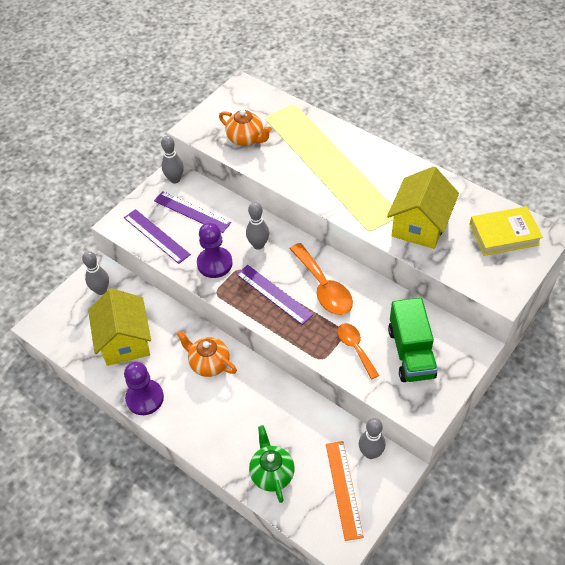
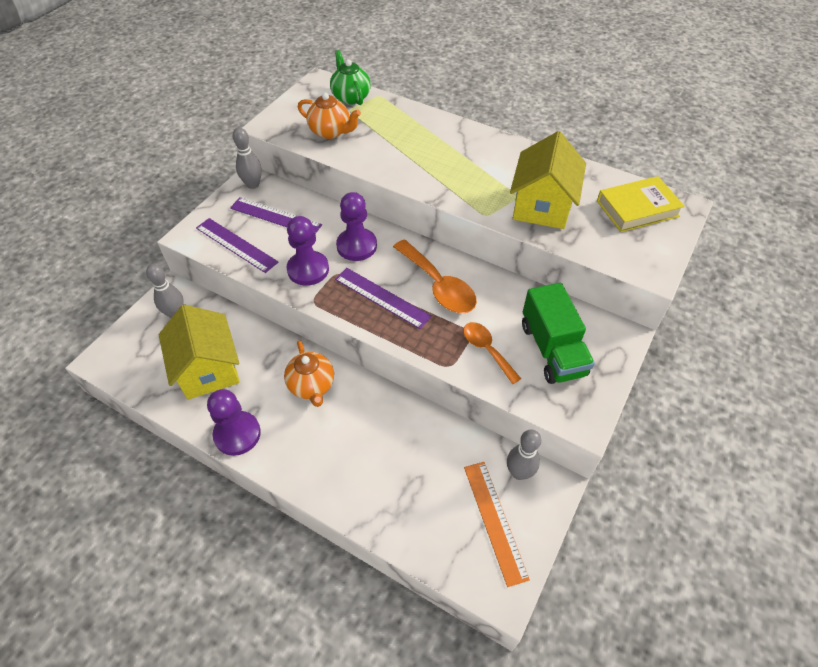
camera: 10 degrees left, 0 degrees up
orange teapot [177,331,237,377] -> orange teapot turned 135 degrees counterclockwise [284,340,334,407]
grey bowling pin [246,202,269,250] -> purple pawn [336,192,377,261]
green teapot [249,425,295,503] -> green teapot moved to [330,50,371,105]

